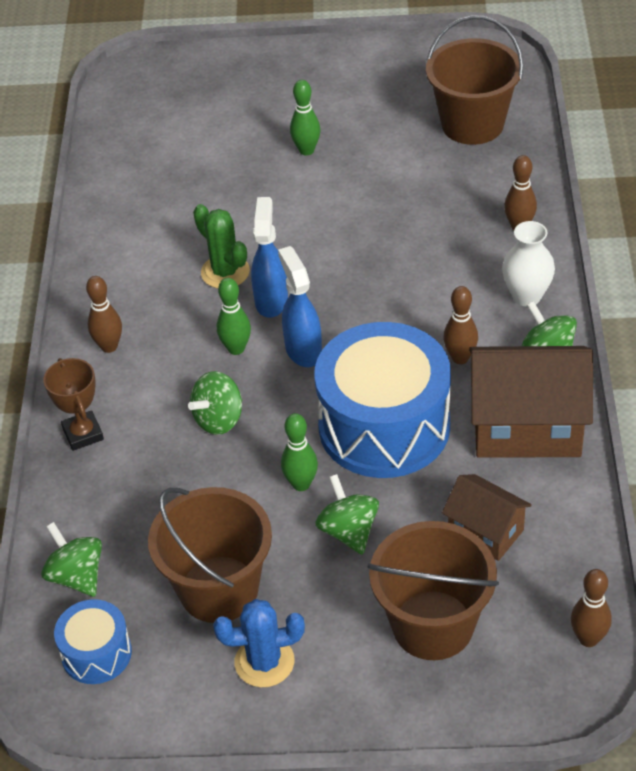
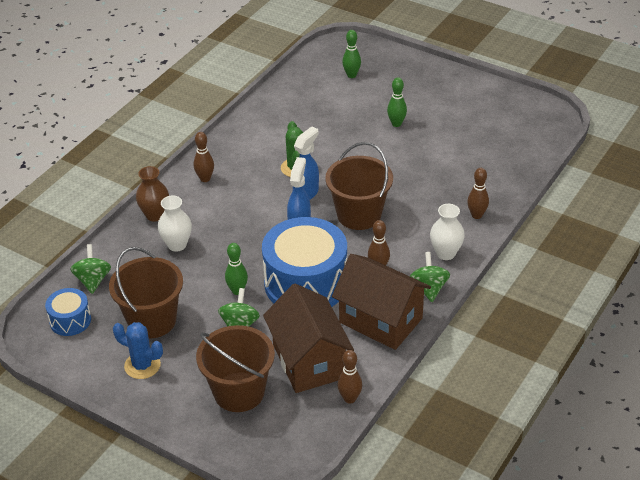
camera: 30 degrees right, 5 degrees down
brown trophy [43,358,104,451] -> brown vase [136,166,169,221]
green spinning top [188,371,242,435] -> none
green bowling pin [217,278,251,355] -> green bowling pin moved to [342,30,361,78]
brown bucket [426,15,523,145] -> brown bucket moved to [325,142,393,230]
brown house [442,474,532,561] -> brown house [263,284,354,393], size x1.79
brown bowling pin [571,569,612,647] -> brown bowling pin moved to [338,350,362,404]
none -> white vase [158,195,192,252]

